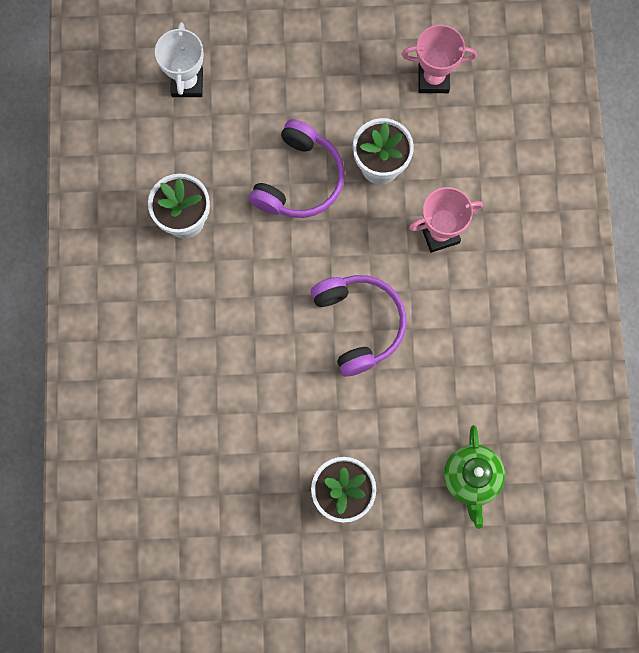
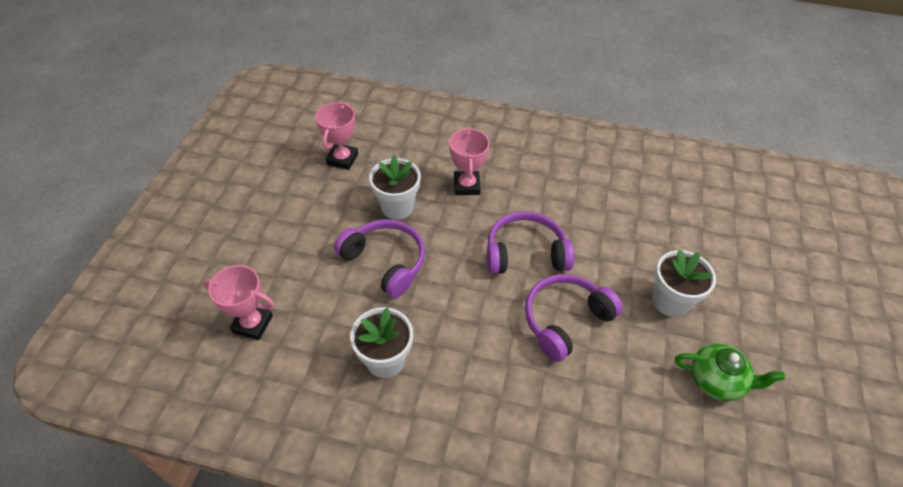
camera: 75 degrees left, 25 degrees down
white trophy [155,22,204,97] -> pink trophy [203,265,274,340]
green teapot [444,425,505,529] -> green teapot moved to [675,344,785,401]
none -> purple headphones [525,274,623,362]

